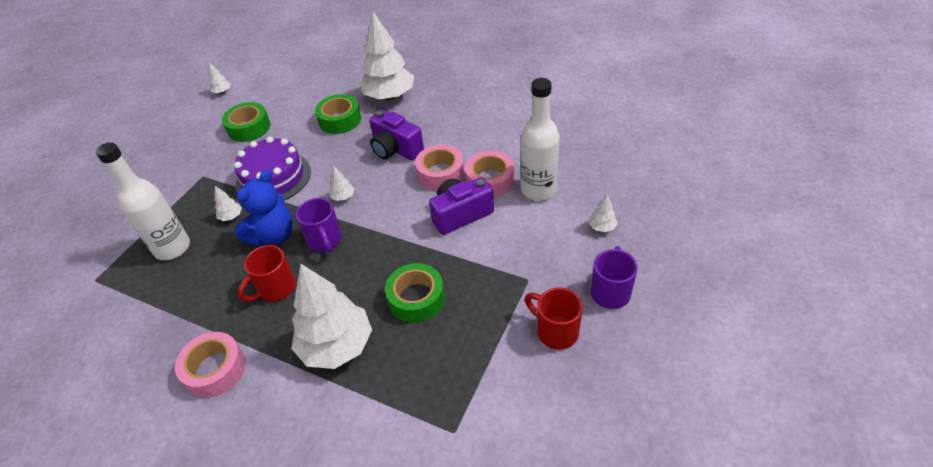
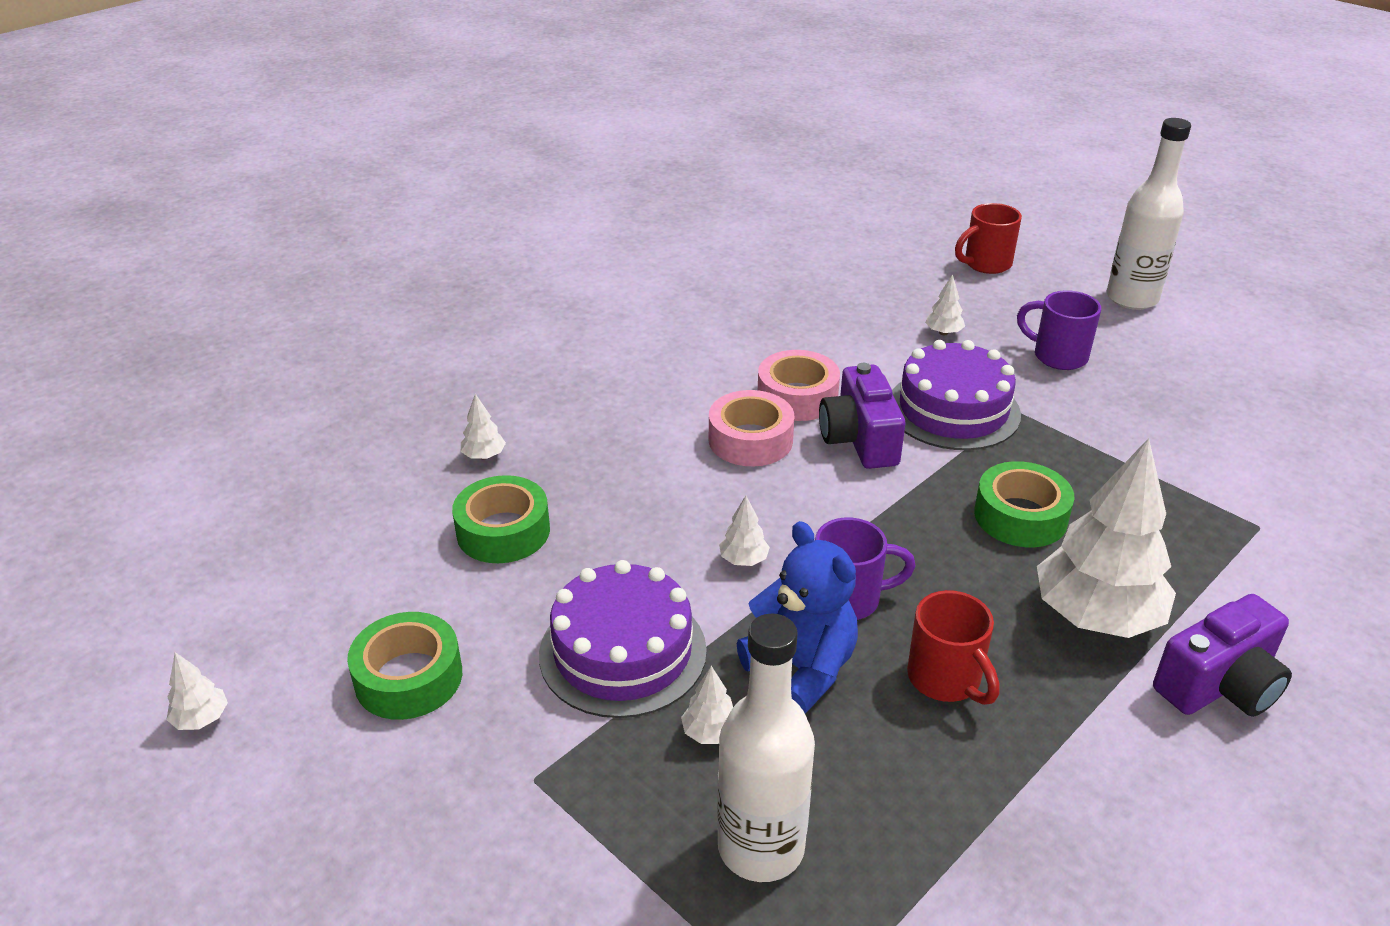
camera: 75 degrees left, 10 degrees down
pink tape [175,332,246,398] -> none
white tree [360,12,414,101] -> white tree [461,393,506,459], size x0.40
purple camera [369,110,424,160] -> purple camera moved to [1153,594,1292,717]
white bottle [521,78,560,201] -> white bottle moved to [1106,118,1191,310]
red mug [525,287,583,350] -> red mug moved to [955,203,1022,274]
none -> purple cake [892,340,1021,450]

